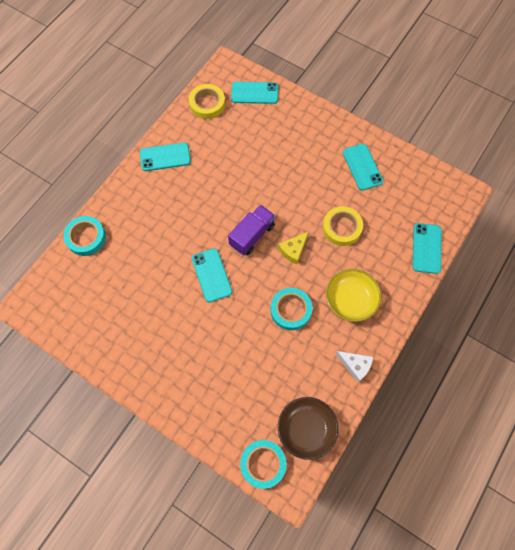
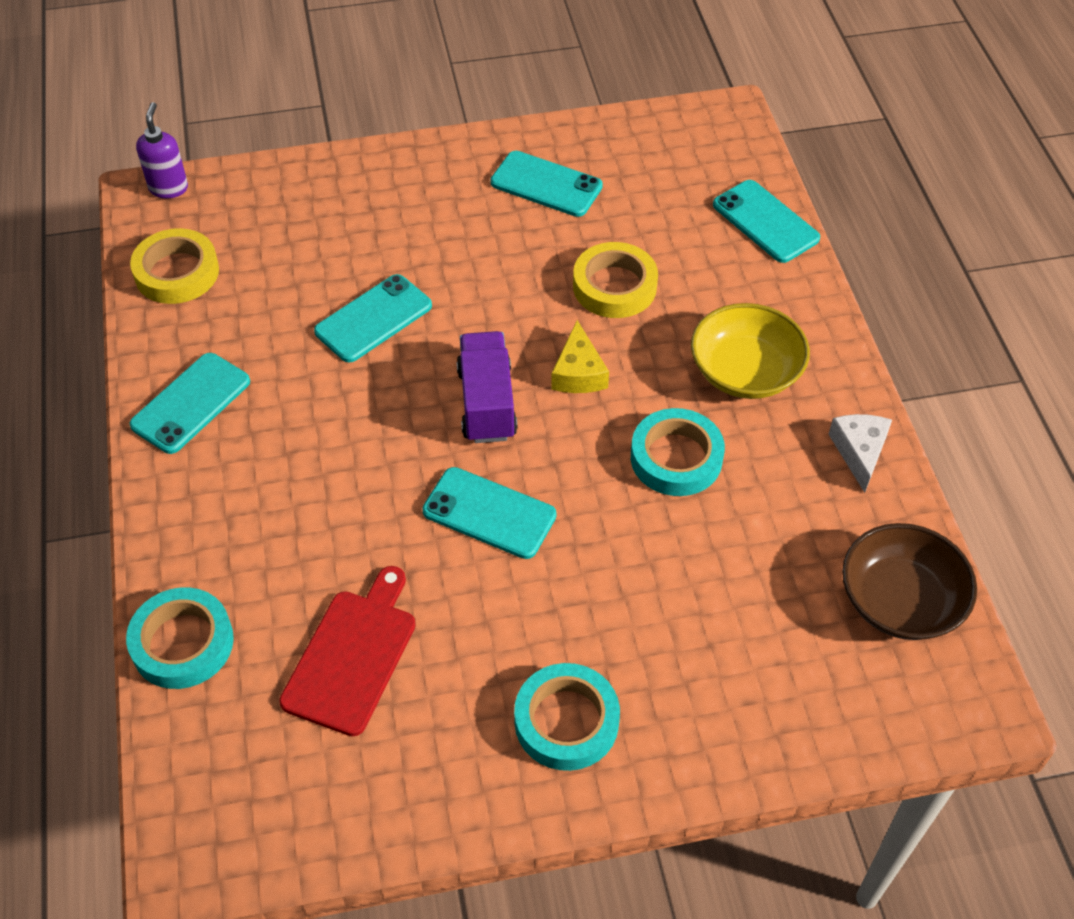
camera: 45 degrees left, 15 degrees down
turquoise phone [231,82,278,104] -> turquoise phone moved to [314,274,432,362]
turquoise tape [240,440,286,489] -> turquoise tape moved to [514,663,620,771]
white cheese [336,351,373,382] -> white cheese turned 75 degrees counterclockwise [829,414,892,493]
none -> purple soap dispenser [136,102,188,198]
none -> red cutting board [279,566,416,736]

